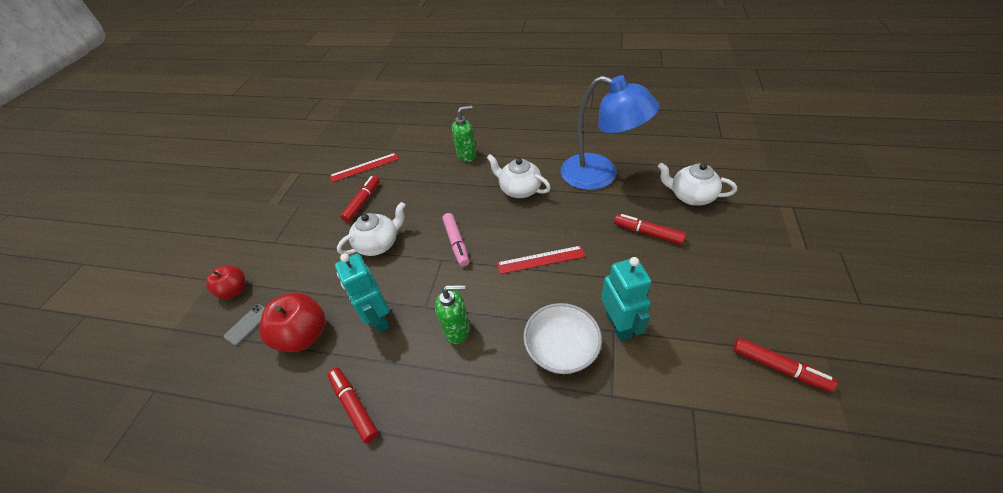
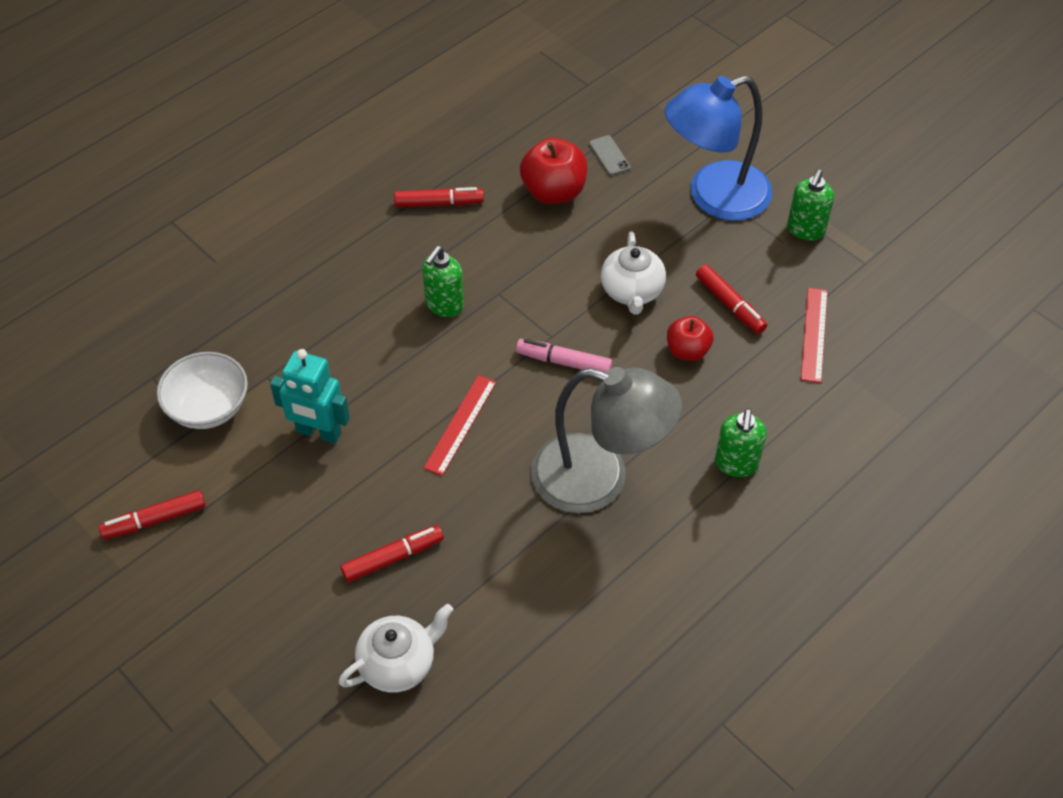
camera: 120 degrees right, 5 degrees up
red apple [206,266,245,299] -> red apple moved to [667,316,714,361]
turquoise robot [335,253,390,333] -> none
white teapot [486,154,551,198] -> grey lamp [531,367,682,513]
white bowl [523,303,602,374] -> white bowl moved to [157,352,248,429]
blue lamp [561,75,660,190] -> blue lamp moved to [665,75,773,221]
none -> green soap dispenser [787,169,834,241]

